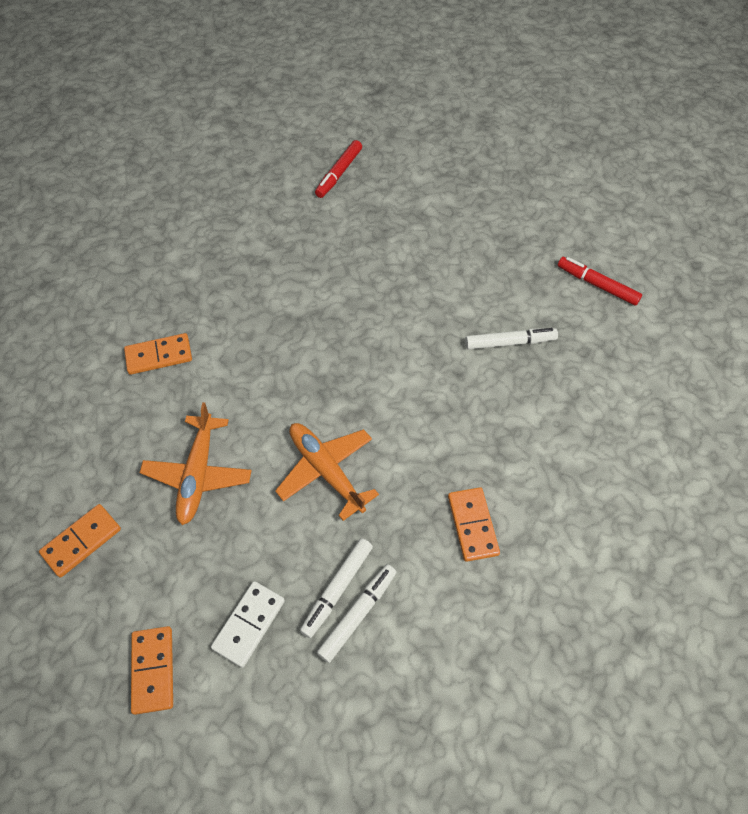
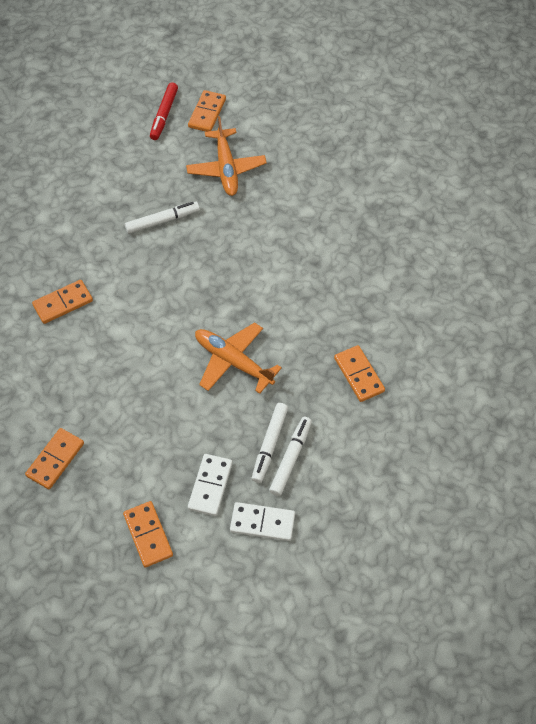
camera: 15 degrees left, 0 degrees up
orange plane [139,402,252,525] -> orange plane moved to [186,116,267,196]
white marker [465,328,558,350] -> white marker moved to [125,202,200,234]
red marker [558,257,642,306] -> none
none -> orange domino [188,90,226,132]
none -> white domino [230,502,295,541]

